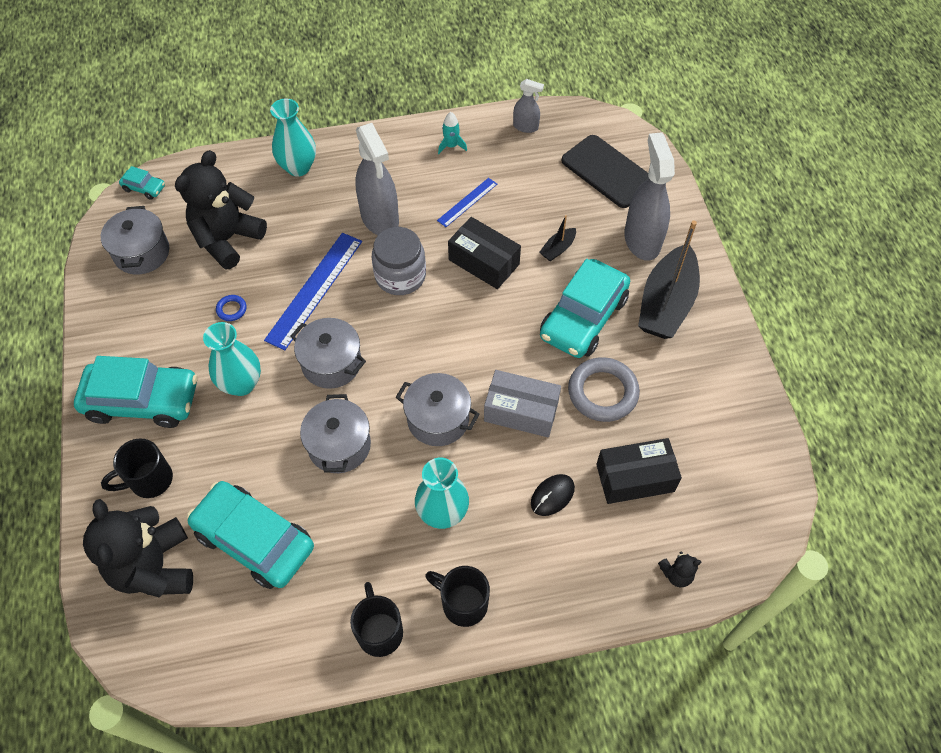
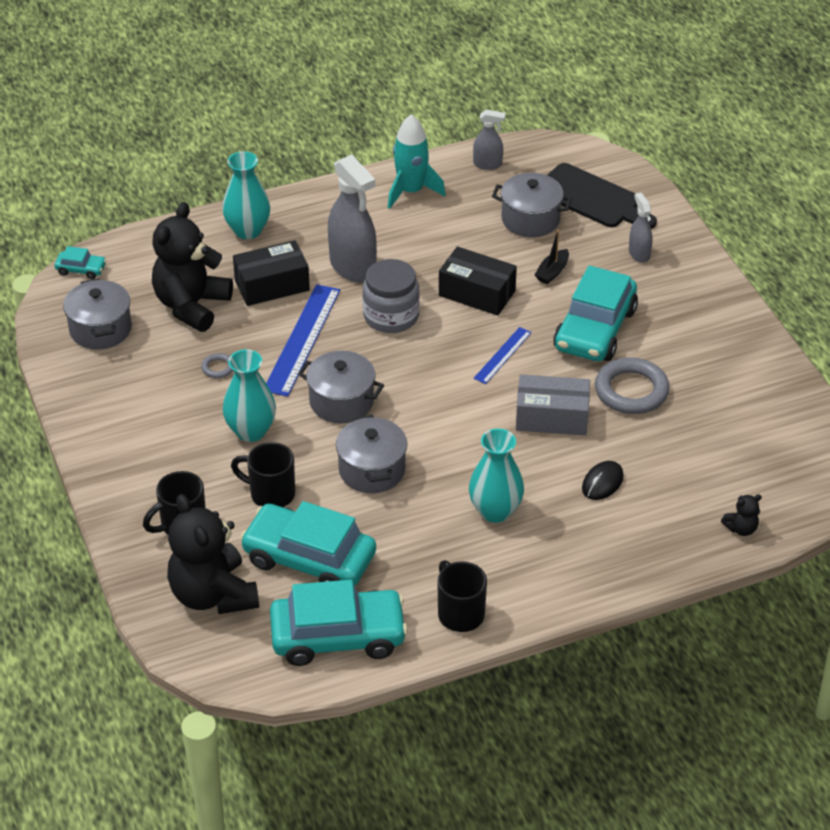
camera: 10 degrees left, 15 degrees down
turquoise car [74,356,197,428] -> turquoise car moved to [270,580,408,666]
blue ring [216,295,247,321] -> grey ring [201,353,233,378]
grey pot [396,373,479,446] -> grey pot moved to [492,173,572,237]
black mug [425,566,490,627] -> black mug moved to [231,442,295,507]
blue ruler [437,178,497,227] -> blue ruler moved to [473,327,532,384]
turquoise rocket [438,112,467,154] -> turquoise rocket [388,114,446,209], size x1.86
black box [596,438,682,504] -> black box moved to [233,240,310,306]
grey spray bottle [624,132,675,261] -> grey spray bottle [629,193,652,263], size x0.51
black boat [638,220,700,339] -> none

